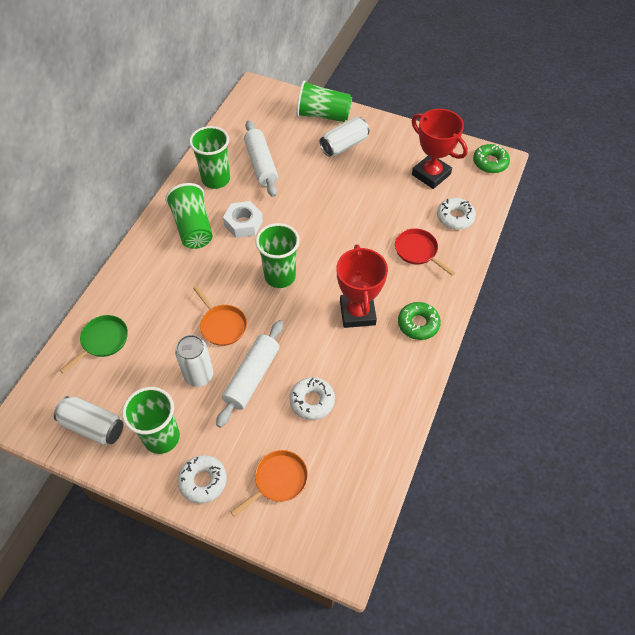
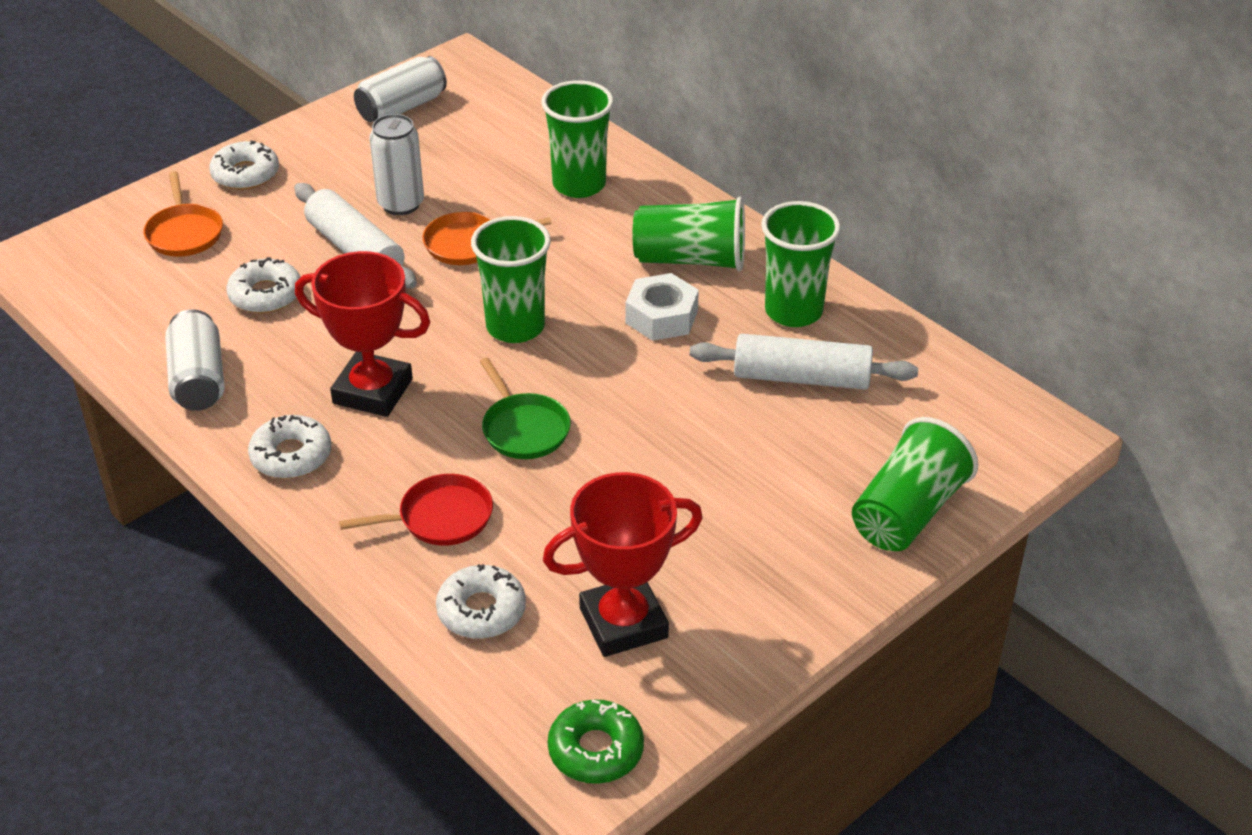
camera: 115 degrees right, 15 degrees down
green pan [60,315,128,373] -> green pan moved to [480,358,571,459]
green cup [122,387,180,454] -> green cup moved to [541,80,614,198]
white can [320,117,369,157] -> white can moved to [165,309,224,411]
green donut [398,302,441,340] -> white donut [248,415,331,479]

